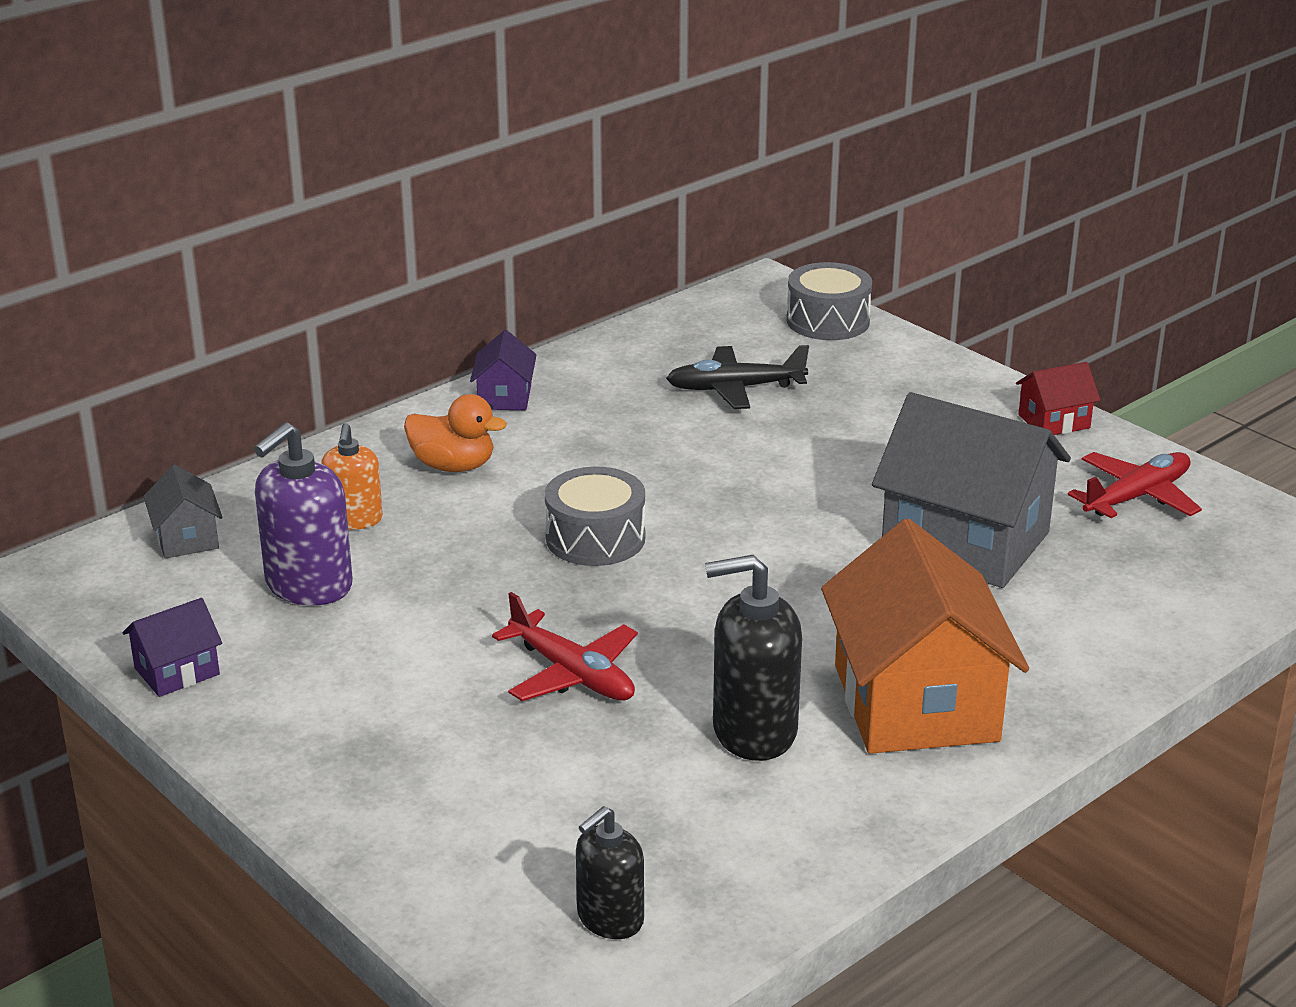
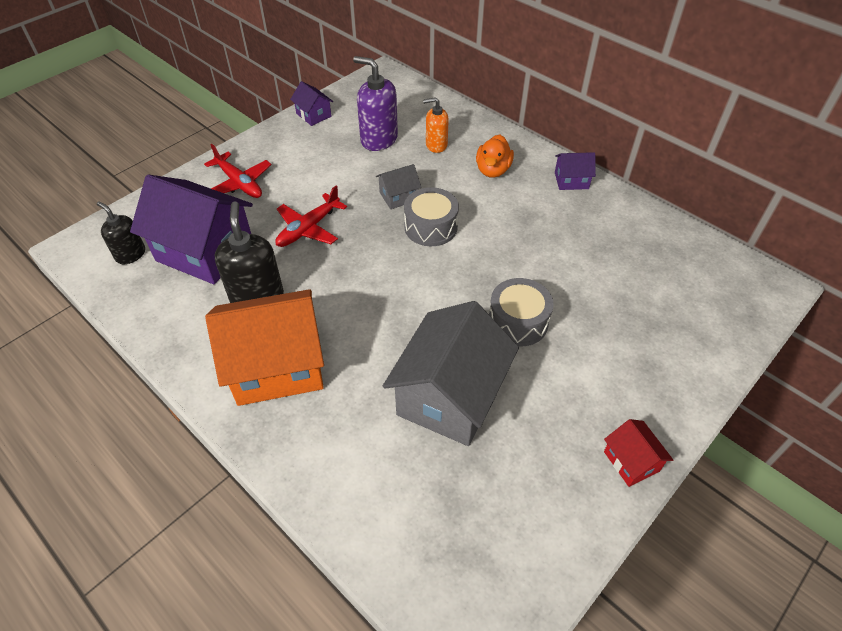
camera: 85 degrees right, 20 degrees up
grey house [143,465,222,558] -> grey house moved to [376,164,422,209]
black plane [666,345,809,409] -> none
grey drum [787,262,872,340] -> grey drum moved to [489,278,554,346]
red plane [1068,452,1202,518] -> red plane moved to [204,144,272,198]
none -> purple house [130,175,253,284]

